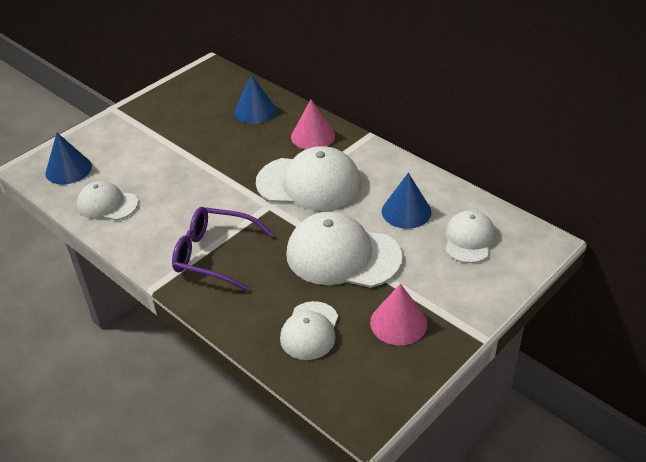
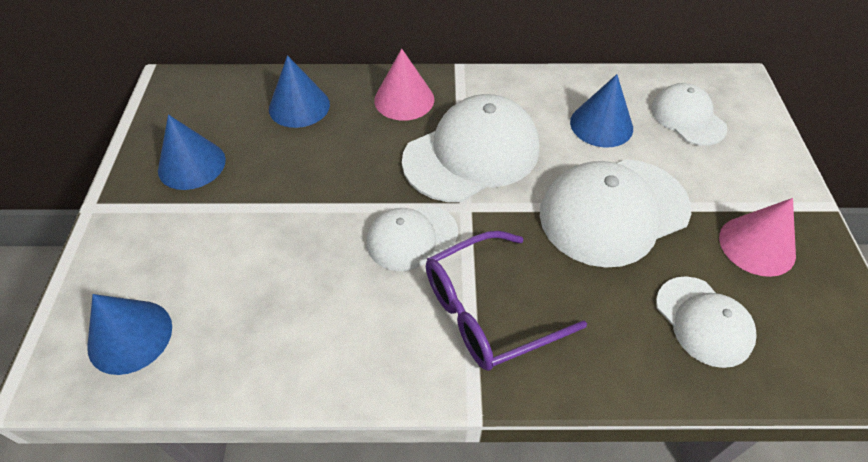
camera: 45 degrees left, 10 degrees up
white cap [77,181,138,220] -> white cap moved to [367,205,458,271]
none -> blue cone [158,114,226,190]

